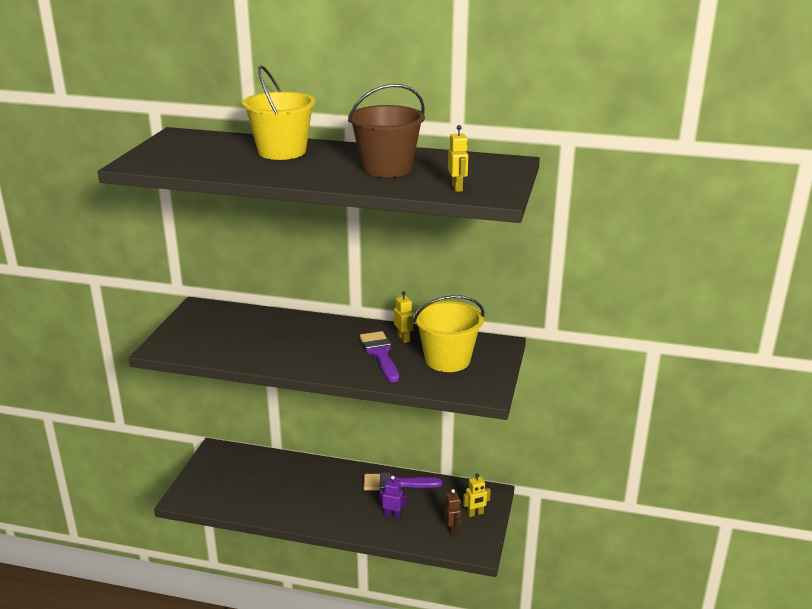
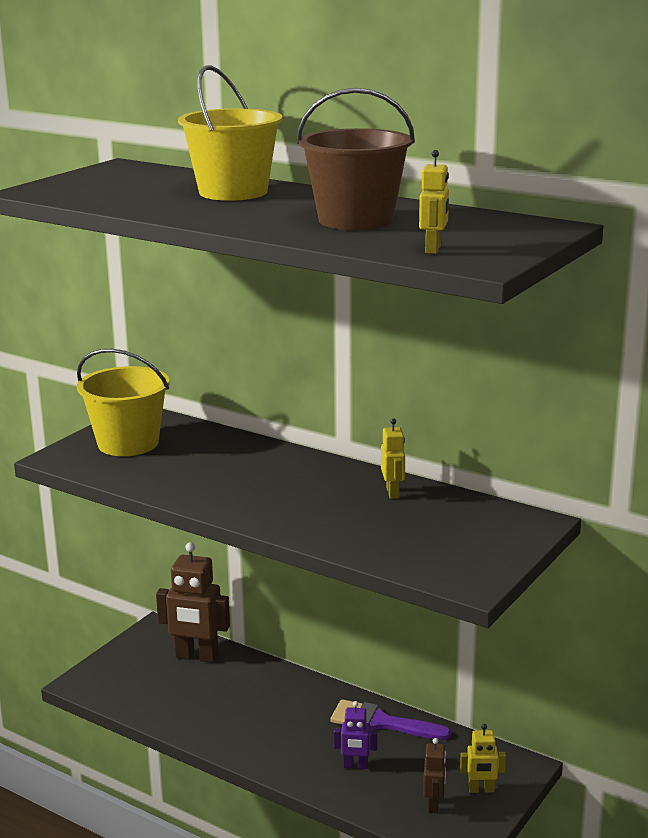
camera: 20 degrees right, 5 degrees down
purple brush [360,331,399,382] -> none
purple robot [379,476,407,519] -> purple robot turned 150 degrees clockwise [334,701,378,769]
yellow bucket [413,295,484,372] -> yellow bucket moved to [77,349,170,456]
none -> brown robot [156,542,230,663]

